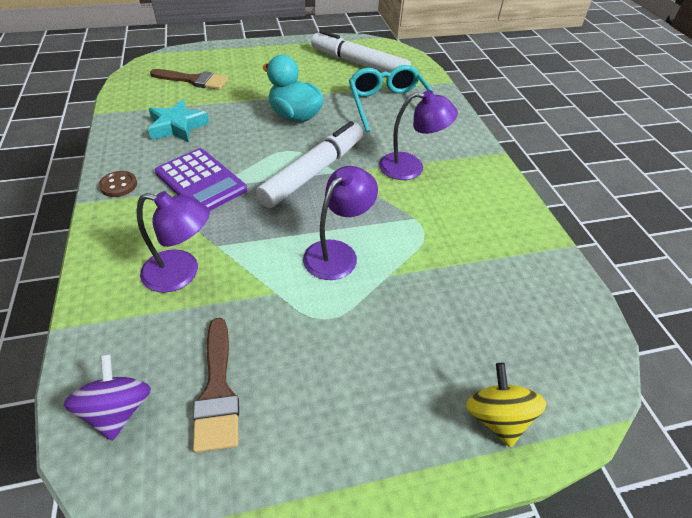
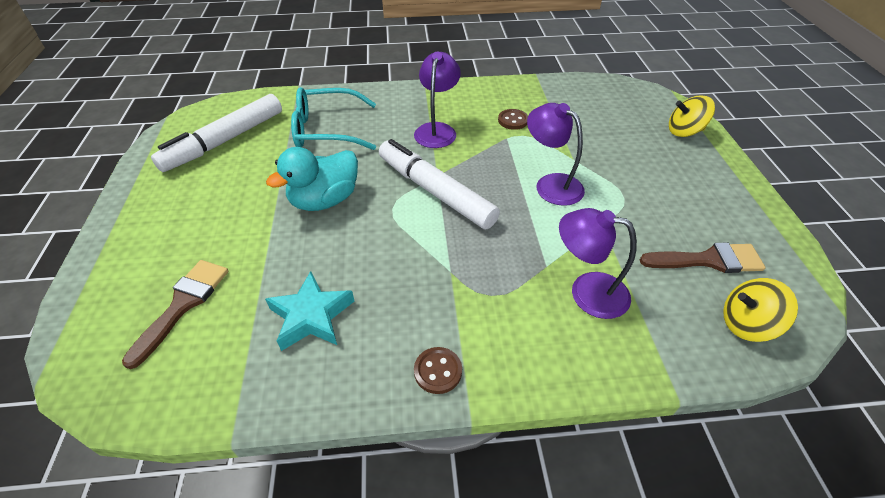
camera: 80 degrees left, 0 degrees up
purple spinning top [63,354,151,441] -> yellow spinning top [723,278,798,342]
purple lamp [137,191,210,293] -> purple lamp turned 90 degrees counterclockwise [559,208,637,319]
purple calculator [155,148,247,211] -> none
none -> brown button [498,109,528,130]

